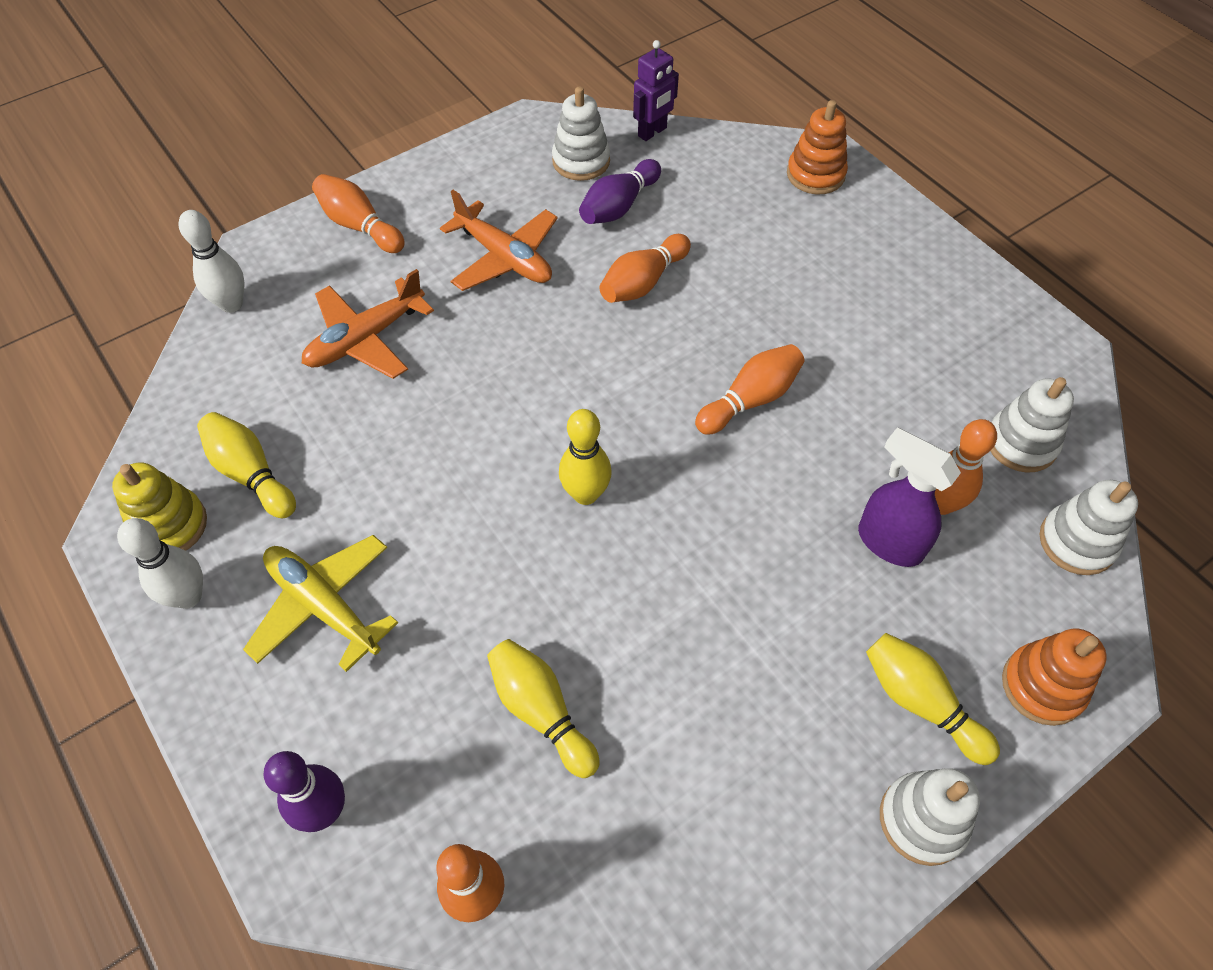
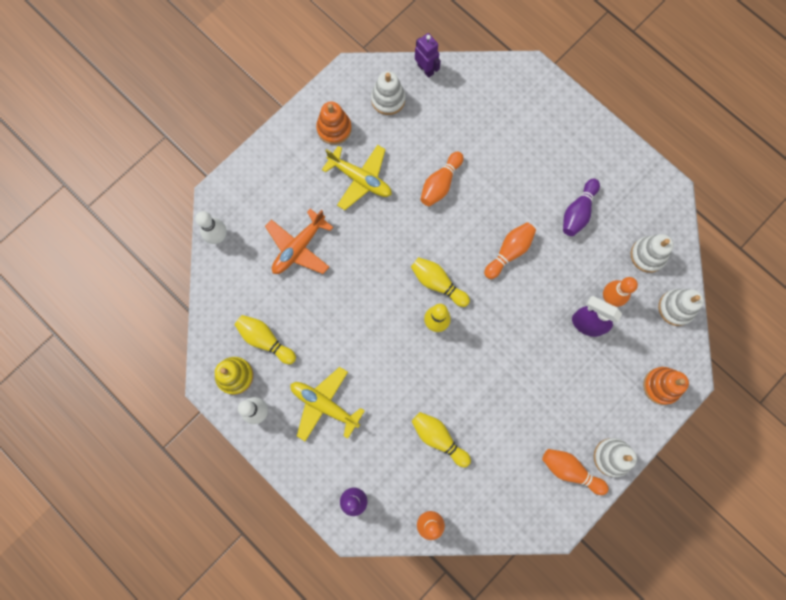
camera: 10 degrees left, 20 degrees up
orange bowling pin [312,174,405,253] -> orange bowling pin moved to [542,449,609,495]
orange plane [440,190,558,291] -> yellow plane [322,145,392,210]
purple bowling pin [579,159,661,224] -> purple bowling pin moved to [563,179,600,236]
purple robot [633,40,679,141] -> purple robot turned 75 degrees counterclockwise [415,33,441,78]
orange stacking toy [787,100,848,194] -> orange stacking toy moved to [316,102,352,145]
yellow bowling pin [866,633,1000,765] -> yellow bowling pin moved to [411,257,470,307]

